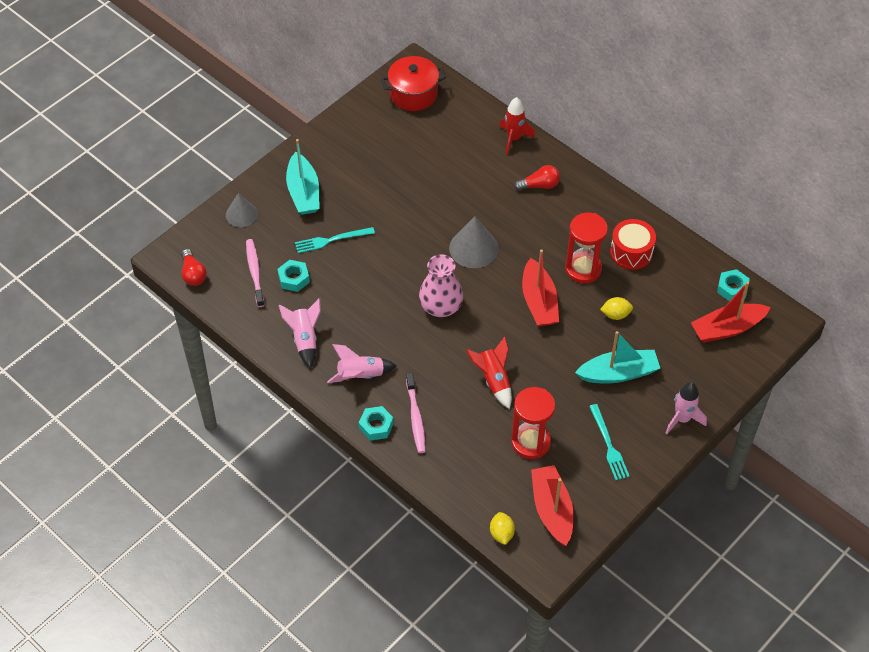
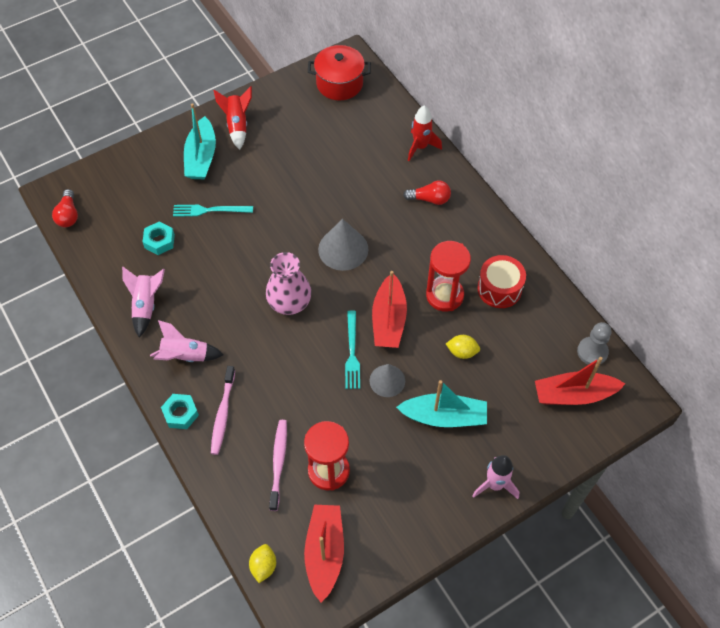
camera: 15 degrees right, 5 degrees up
grey cone [226,193,258,227] -> grey cone moved to [369,364,405,397]
pink toothbrush [246,239,265,307] -> pink toothbrush moved to [269,420,287,511]
red rocket [466,336,512,409] -> red rocket moved to [214,86,252,150]
turquoise fork [589,404,630,480] -> turquoise fork moved to [345,310,360,389]
turquoise nut [717,269,750,302] -> grey pawn [577,322,611,365]

